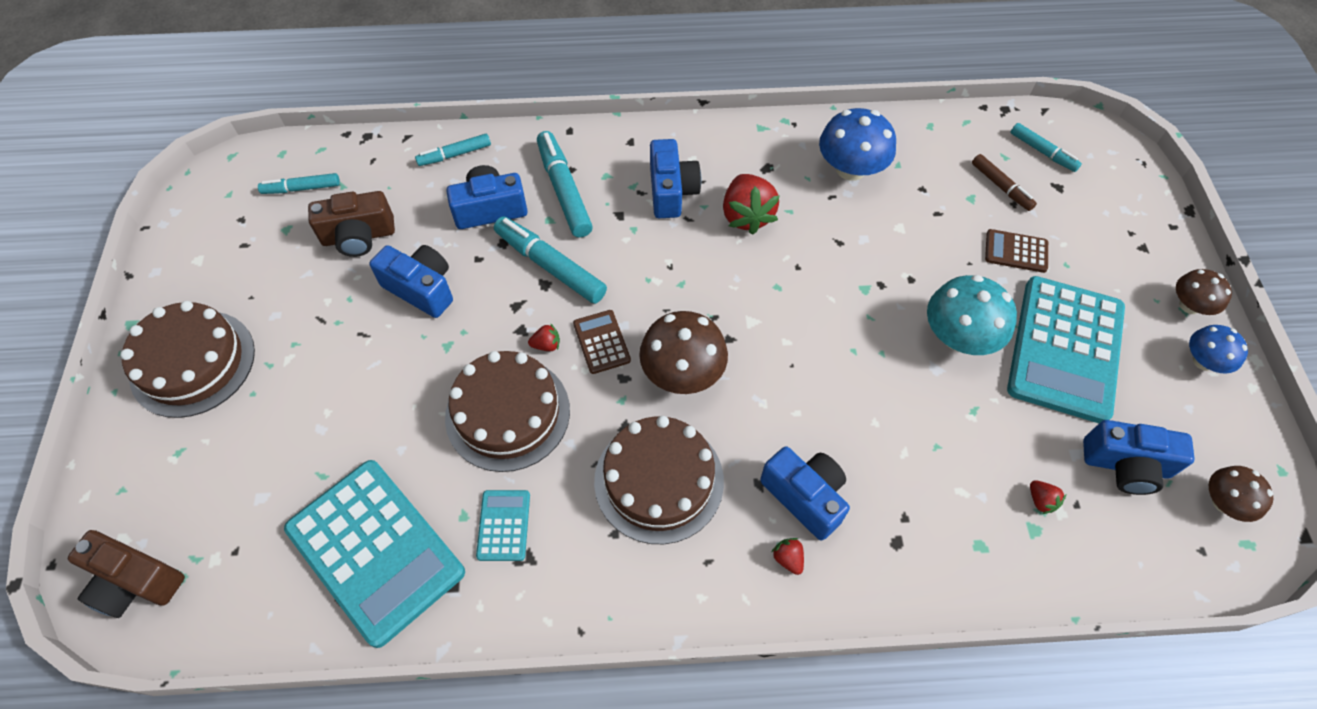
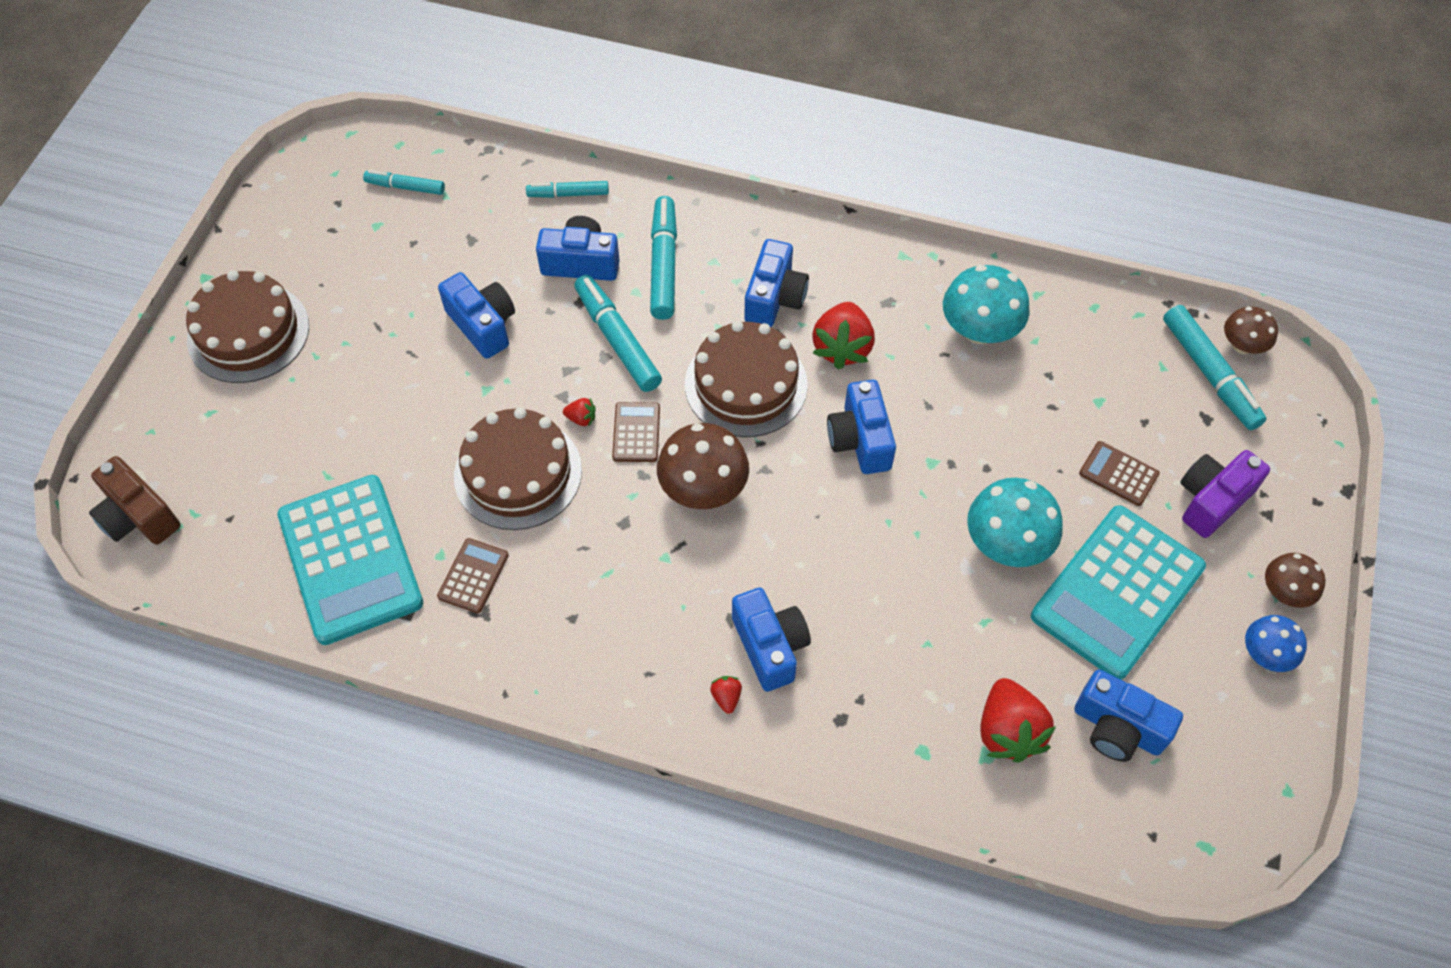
camera: 20 degrees right, 0 degrees up
brown camera [308,191,395,257] -> none
turquoise calculator [476,490,530,561] -> brown calculator [437,538,509,613]
brown cake [594,416,724,544] -> brown cake moved to [685,321,808,437]
blue mushroom [819,108,896,181] -> turquoise mushroom [943,265,1030,344]
brown marker [972,154,1037,211] -> none
turquoise marker [1011,123,1082,172] -> turquoise marker [1163,305,1266,430], size x1.68
red strawberry [1030,480,1066,514] -> red strawberry [981,678,1056,763], size x2.24
brown mushroom [1209,466,1274,522] -> brown mushroom moved to [1224,307,1278,354]
none -> blue camera [827,380,896,474]
none -> purple camera [1180,450,1270,538]

